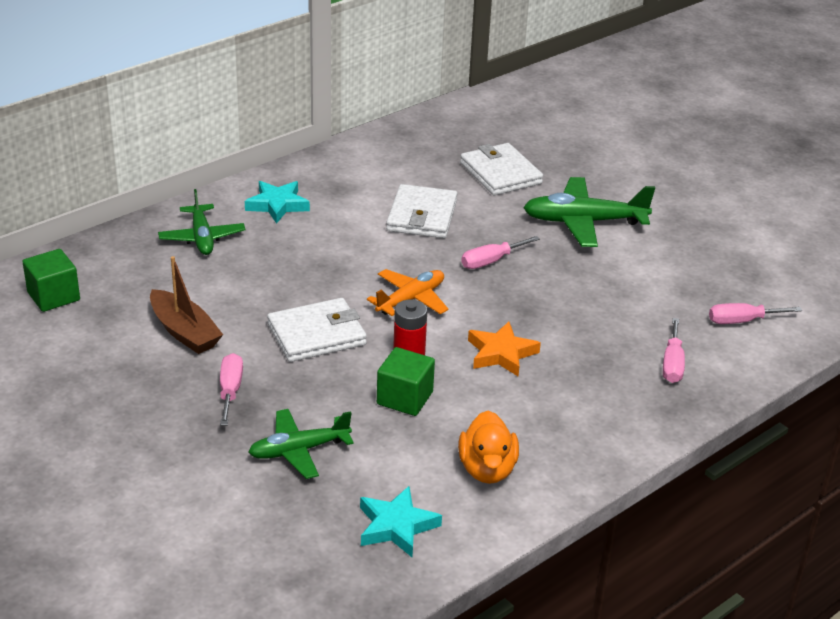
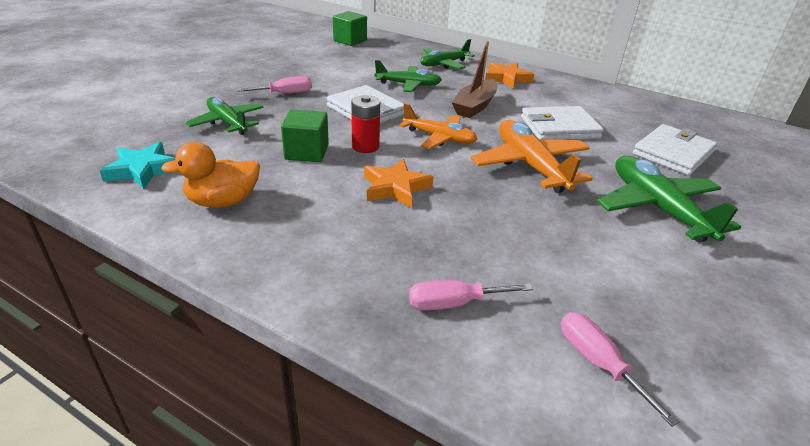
camera: 70 degrees right, 0 degrees up
brown boat [150,256,223,354] -> brown boat moved to [452,41,497,118]
turquoise star [245,181,310,224] -> orange star [485,62,534,89]
pink screwdriver [461,236,540,269] -> orange plane [471,120,593,193]
none -> green plane [375,60,442,92]

